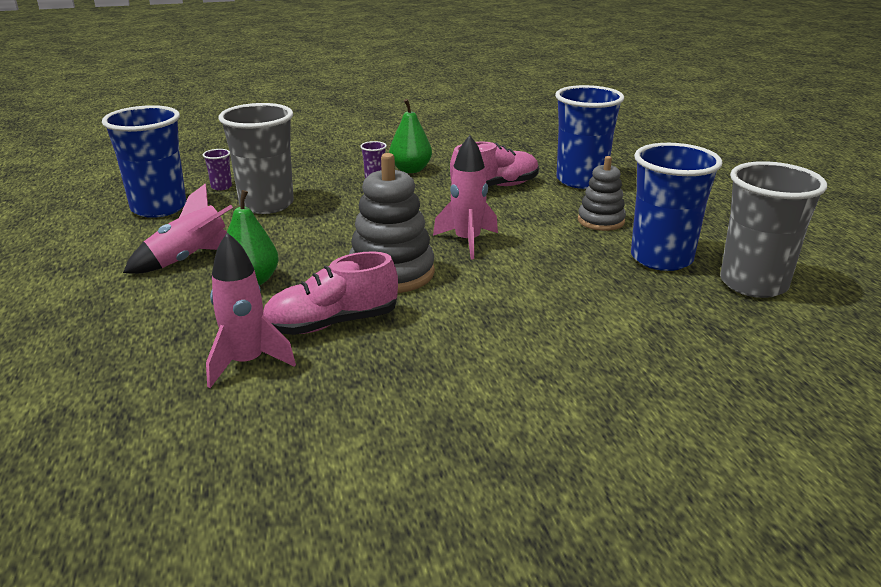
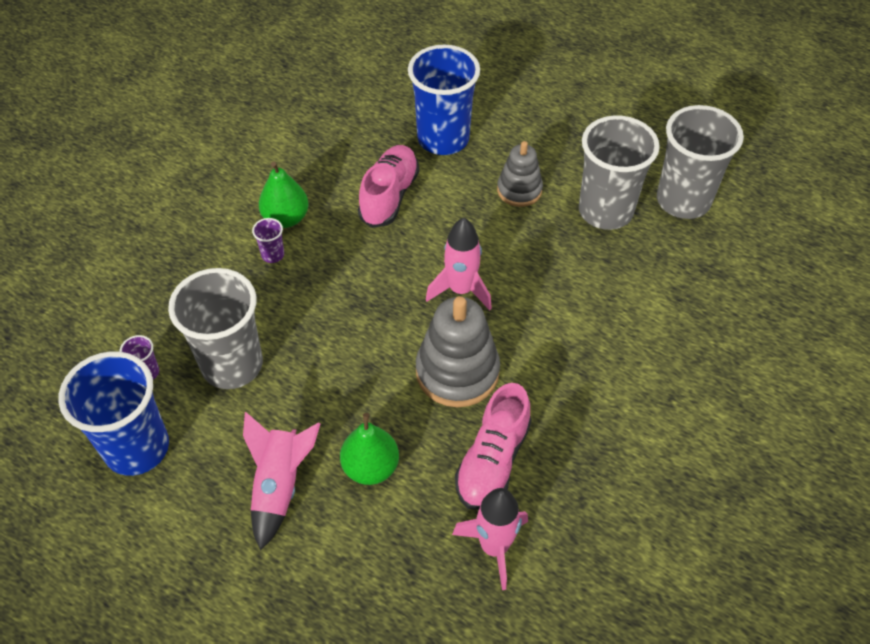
camera: 45 degrees left, 25 degrees up
blue cup [631,143,722,271] -> grey cup [579,115,660,230]

